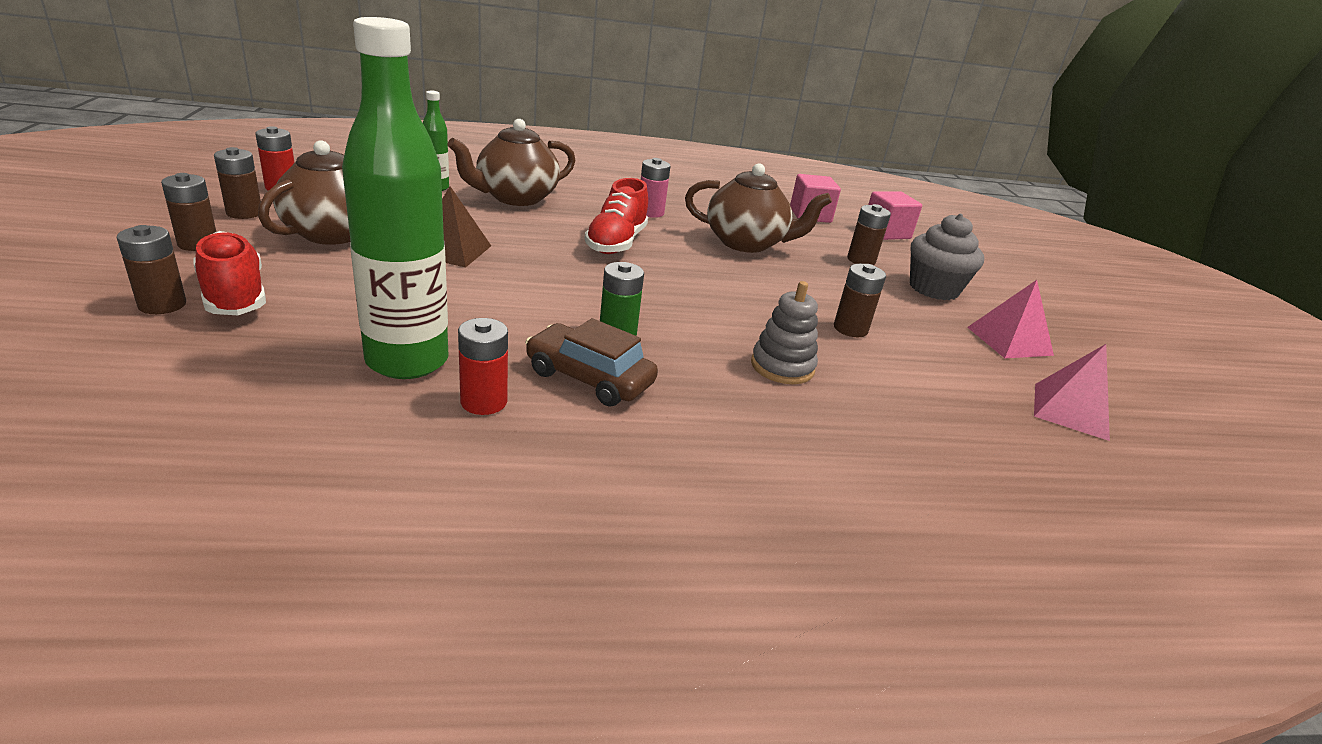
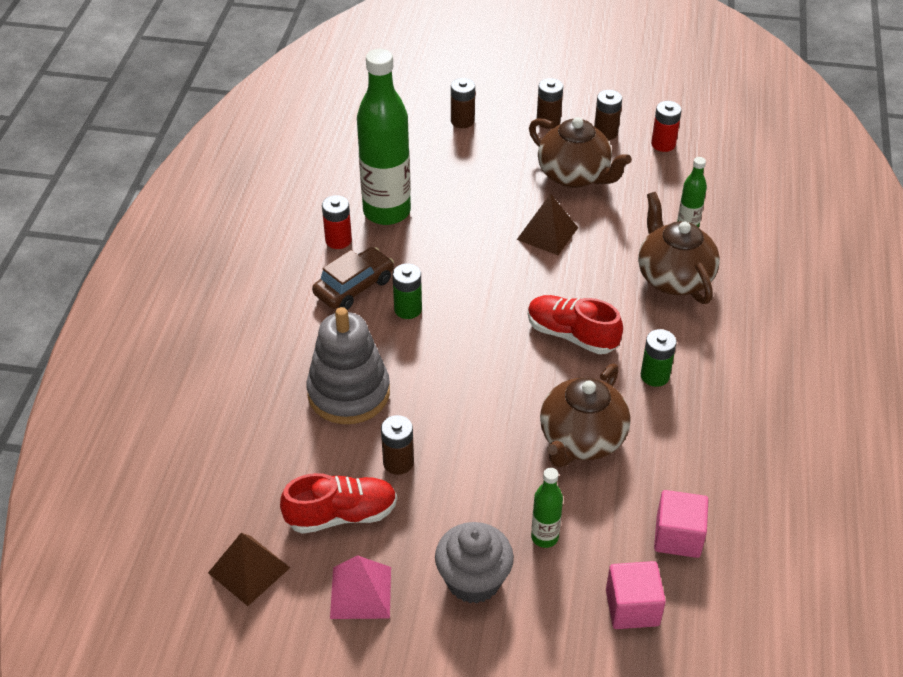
camera: 110 degrees right, 15 degrees up
red shoe [194,231,266,315] -> red shoe moved to [280,473,397,534]
pink battery [641,158,670,218] -> green battery [641,329,677,387]
grey stacking toy [751,281,818,384] -> grey stacking toy [306,307,390,424], size x1.68
brown battery [847,204,891,265] -> green bottle [531,468,563,548]
pink pyramid [1034,344,1110,441] -> brown pyramid [208,533,290,606]

